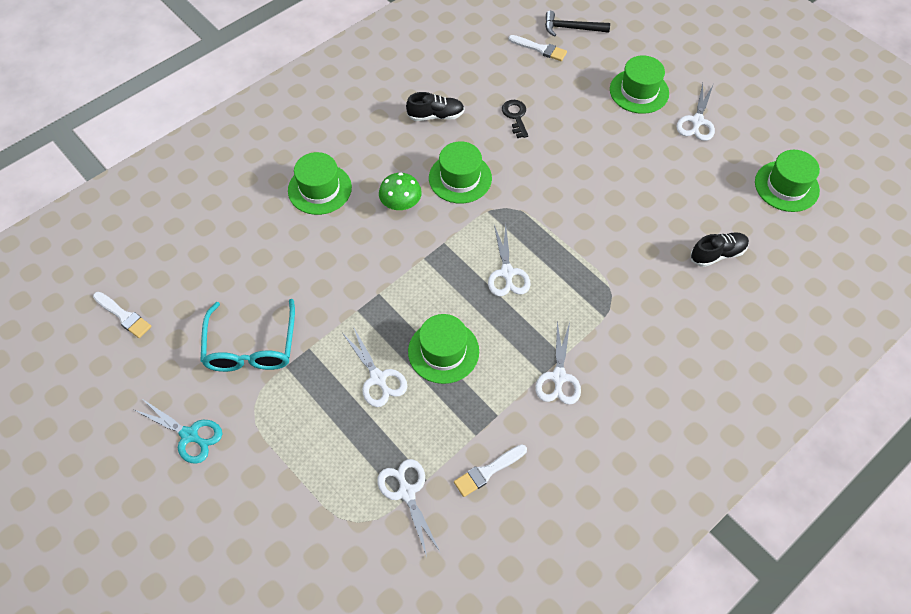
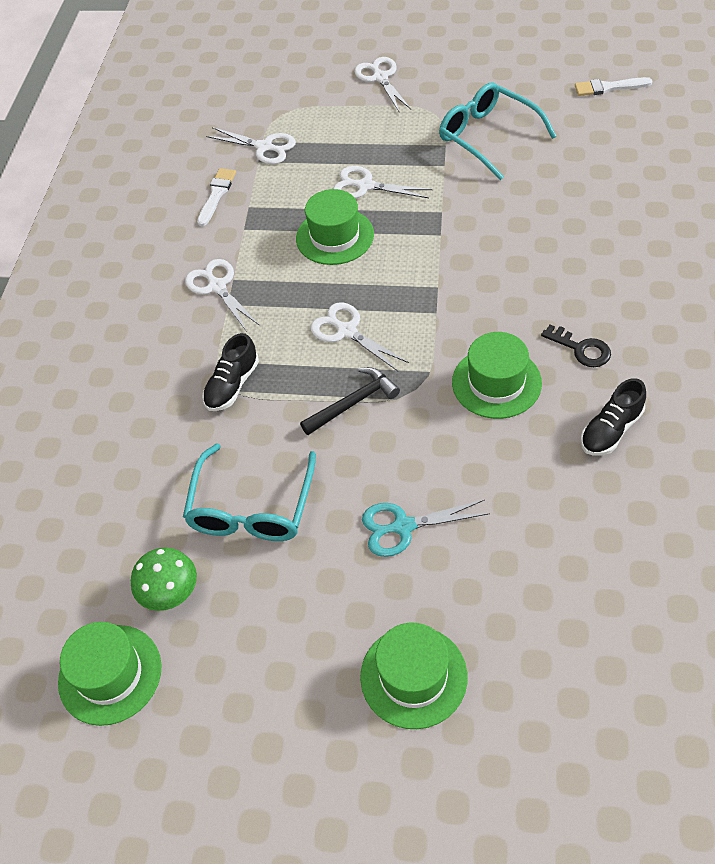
camera: 145 degrees right, 5 degrees down
turquoise scissors [135,400,222,464] -> turquoise scissors moved to [362,500,490,557]
green hat [288,152,352,215] -> none
green mushroom [379,173,422,210] -> green mushroom moved to [131,547,197,611]
black key [502,100,528,138] -> black key moved to [541,325,611,367]
white brush [508,35,567,61] -> none
black hammer [545,11,610,36] -> black hammer moved to [300,367,400,435]
white scissors [676,83,715,141] -> white scissors moved to [355,57,411,111]
black shoe [691,232,749,267] -> black shoe moved to [202,333,259,411]
none -> turquoise glasses [183,443,316,541]

